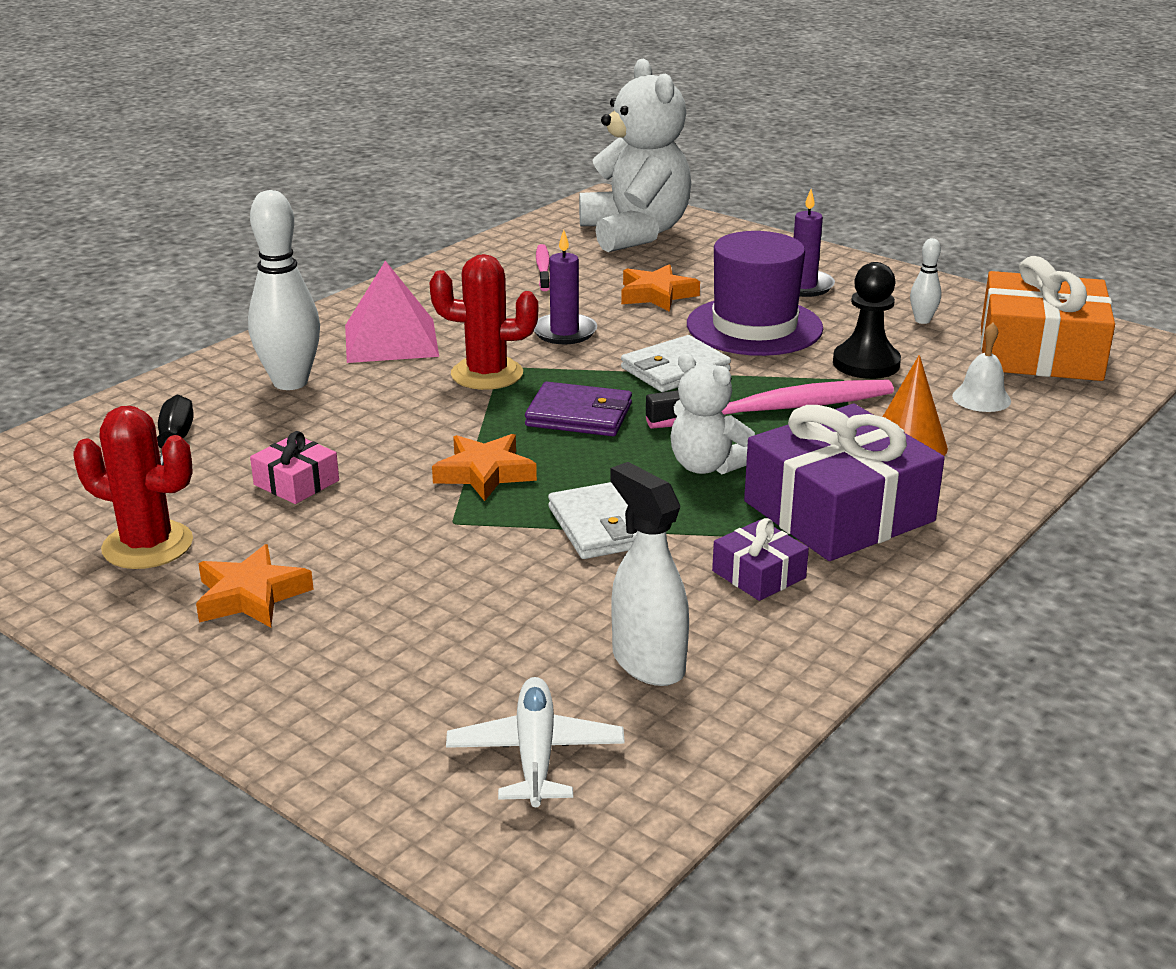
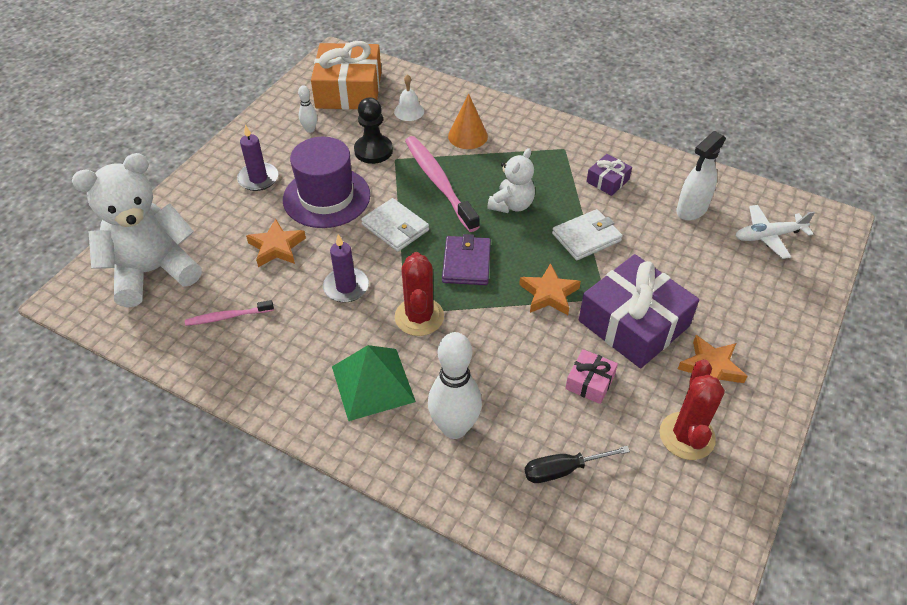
camera: 100 degrees left, 20 degrees up
pink pyramid [345,261,439,363] -> green pyramid [332,345,416,421]
purple gift [744,404,945,561] -> purple gift moved to [579,254,699,369]

